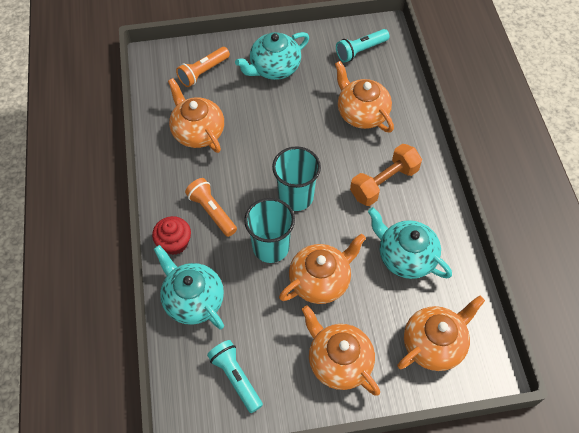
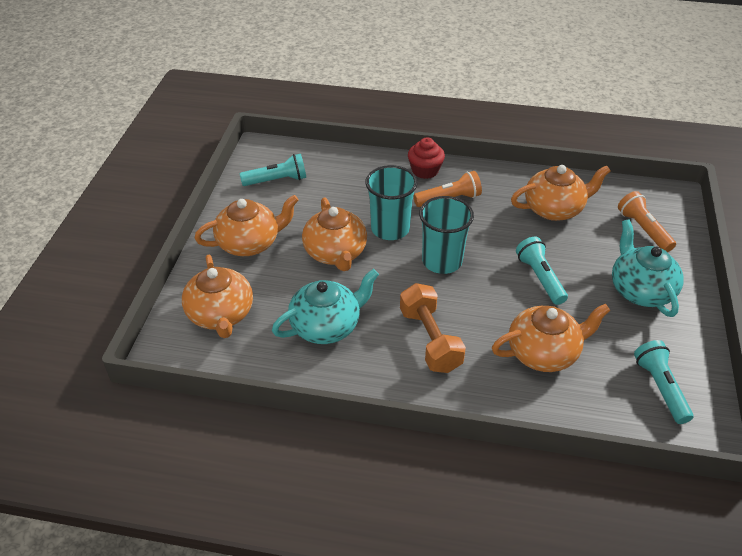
camera: 110 degrees right, 15 degrees down
turquoise teapot [154,245,224,329] -> none
none -> turquoise flashlight [516,237,568,305]

